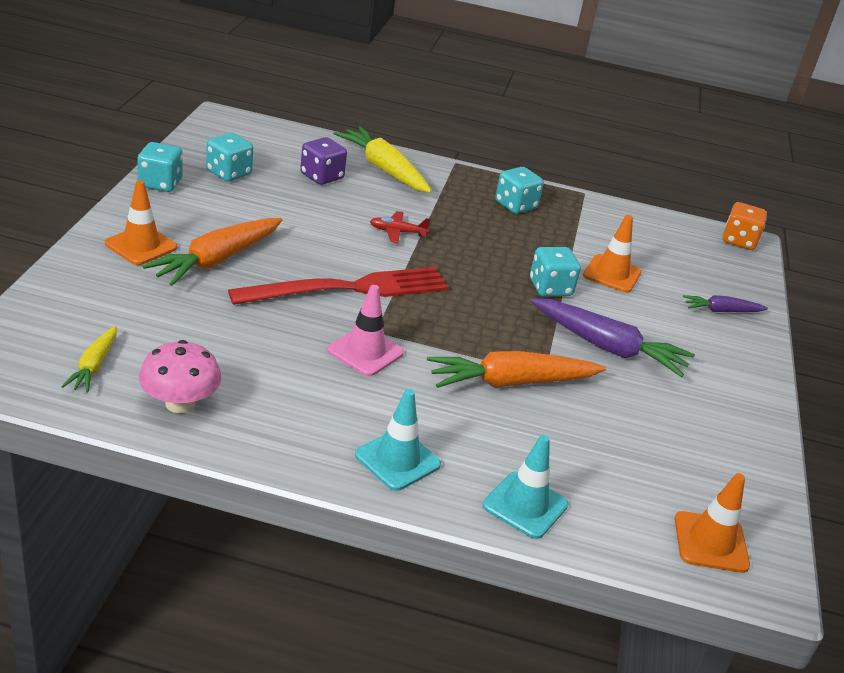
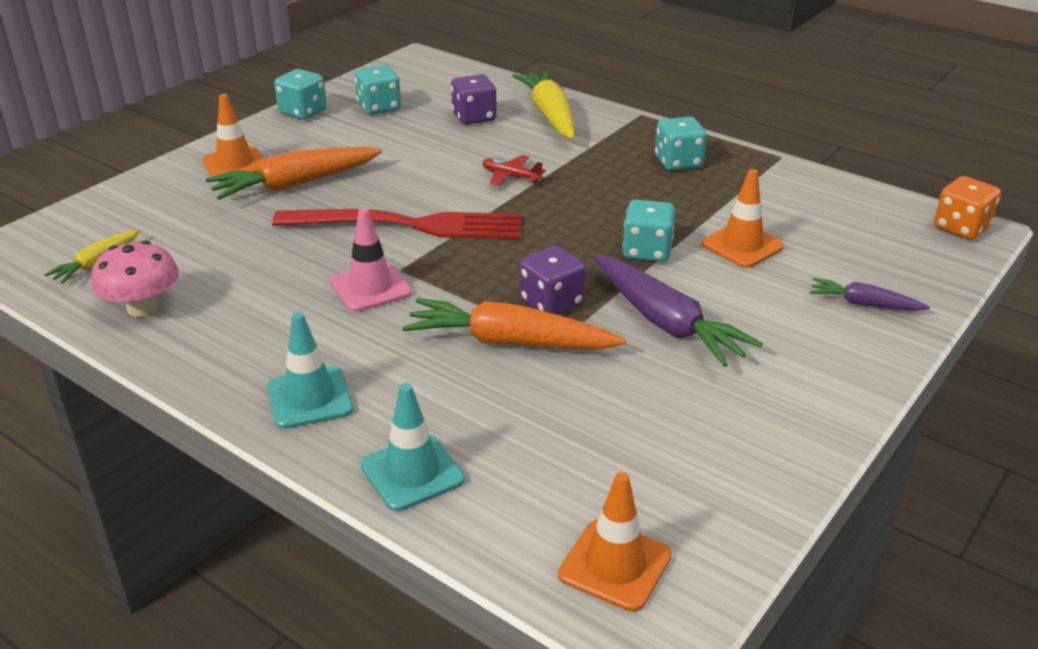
camera: 30 degrees right, 0 degrees up
none -> purple dice [520,246,586,315]

